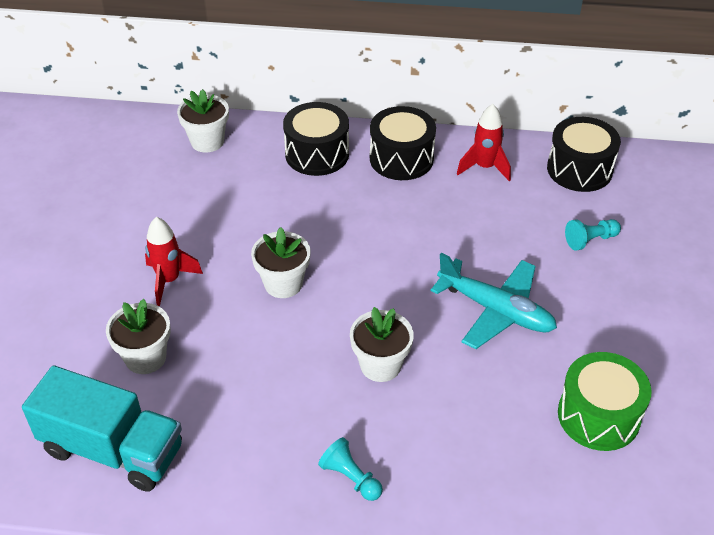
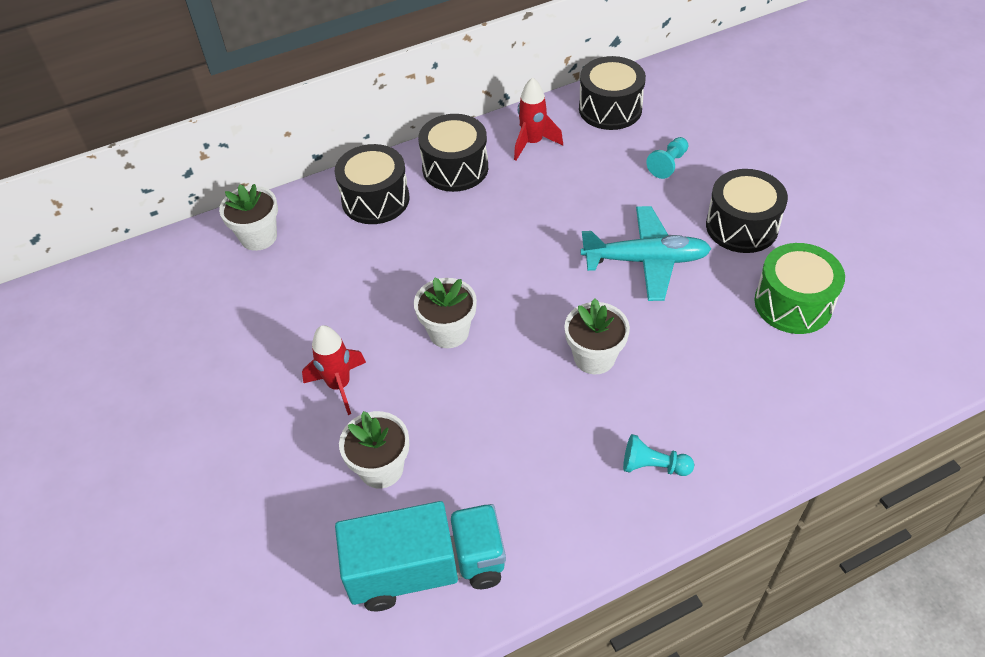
camera: 30 degrees left, 5 degrees up
none -> black drum [706,169,788,253]

